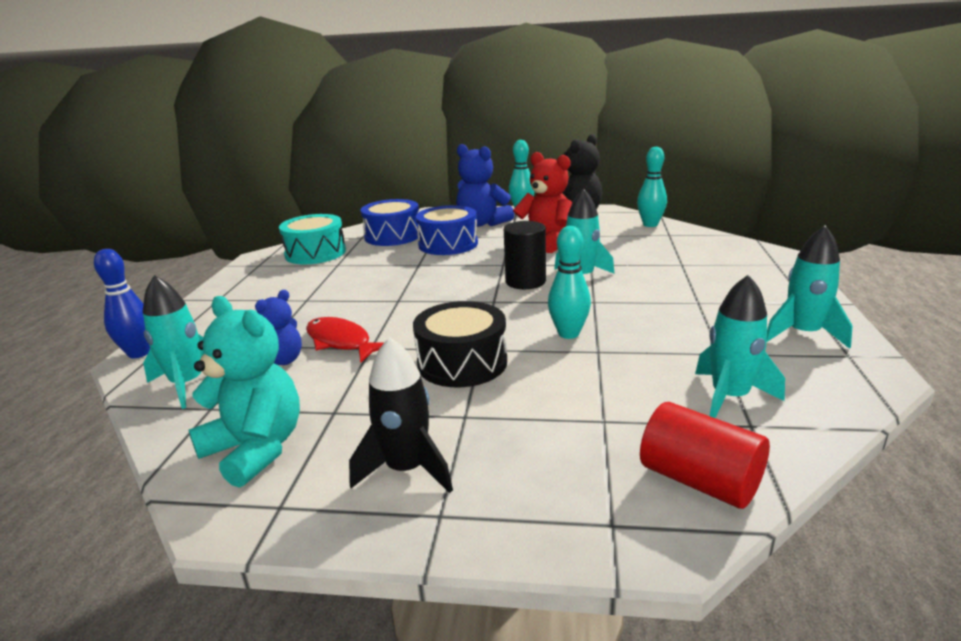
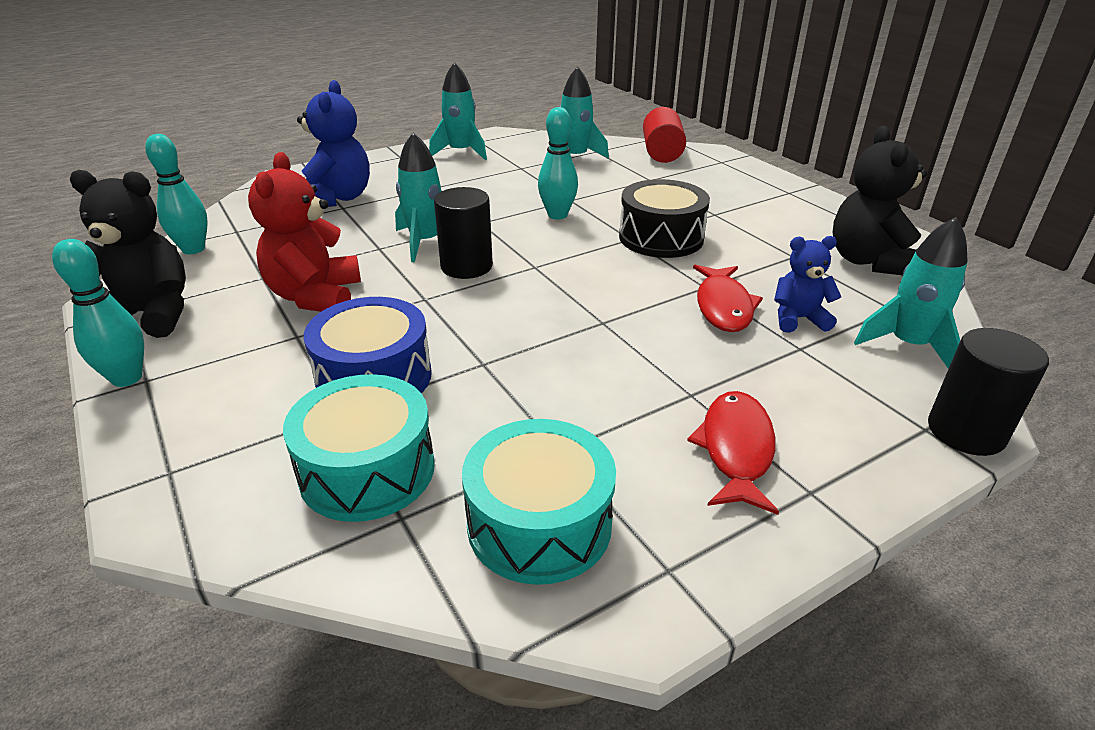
camera: 130 degrees left, 10 degrees up
blue bowling pin [94,249,150,358] -> black cylinder [928,328,1049,456]
turquoise teddy bear [188,296,300,488] -> black teddy bear [832,126,927,275]
black rocket [349,337,453,493] -> none
blue drum [361,199,419,246] -> turquoise drum [283,374,435,522]
blue teddy bear [456,144,514,227] -> blue teddy bear moved to [297,80,370,207]
none -> red fish [687,391,779,515]

